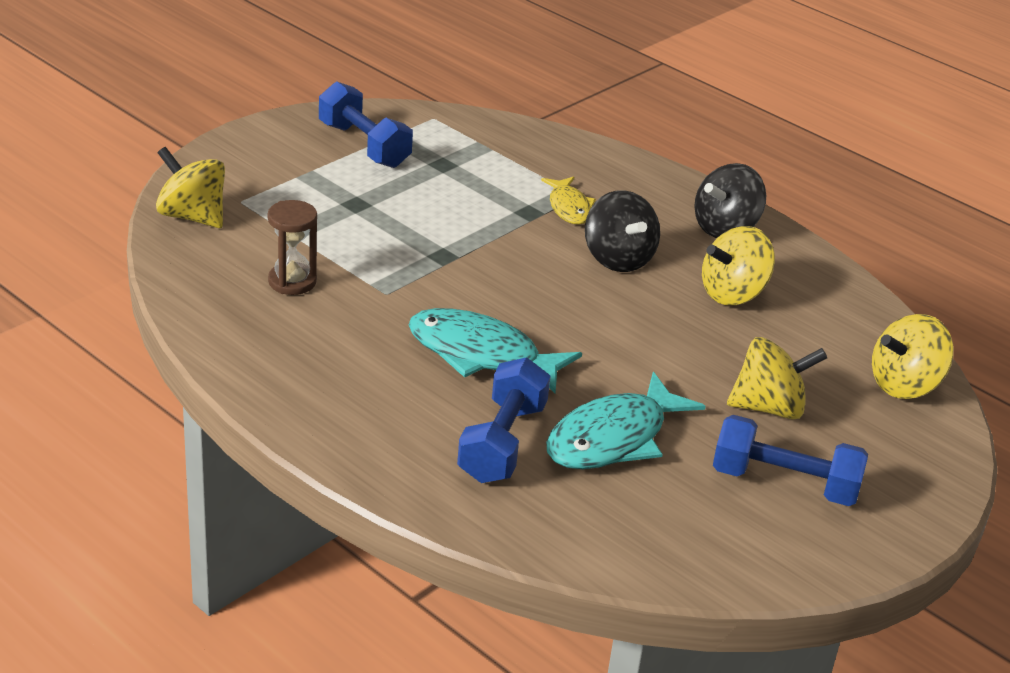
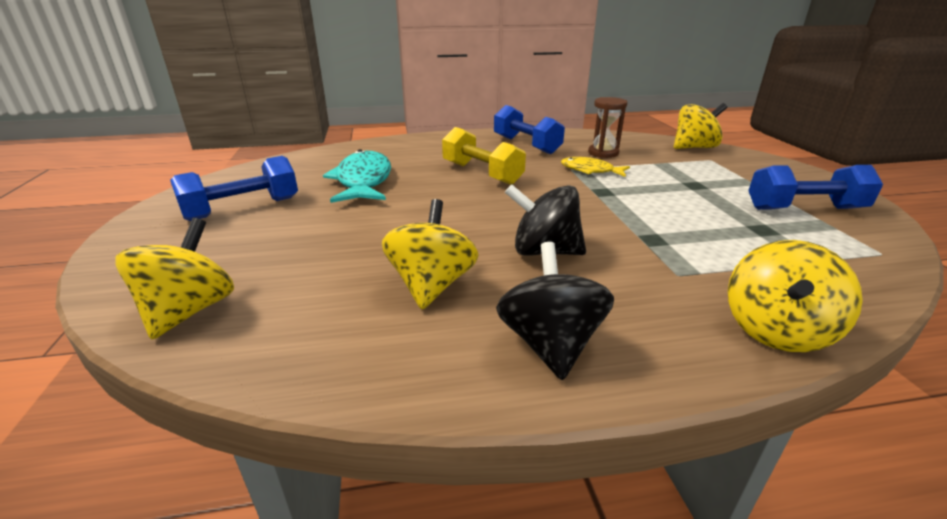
camera: 130 degrees right, 5 degrees down
turquoise fish [409,308,582,393] -> yellow dumbbell [442,127,526,185]
blue dumbbell [457,357,551,483] -> blue dumbbell moved to [494,105,565,154]
yellow fish [541,176,596,225] -> yellow fish moved to [561,157,630,177]
yellow spinning top [727,337,827,419] -> yellow spinning top moved to [728,240,863,352]

